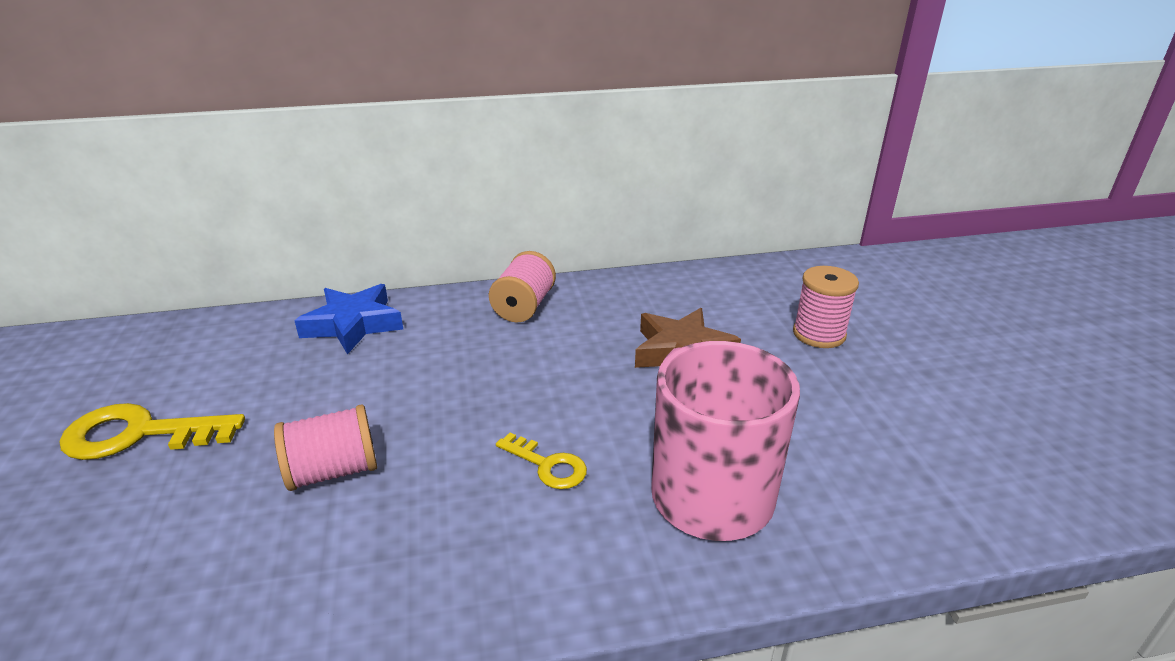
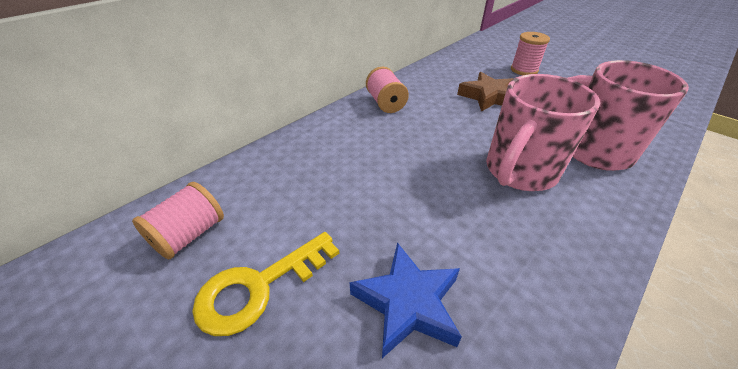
camera: 35 degrees left, 10 degrees up
pink spool [274,404,377,491] -> pink spool moved to [132,182,224,260]
blue star [295,284,403,355] -> blue star moved to [349,242,462,358]
yellow key [496,433,587,489] -> pink mug [486,74,600,191]

